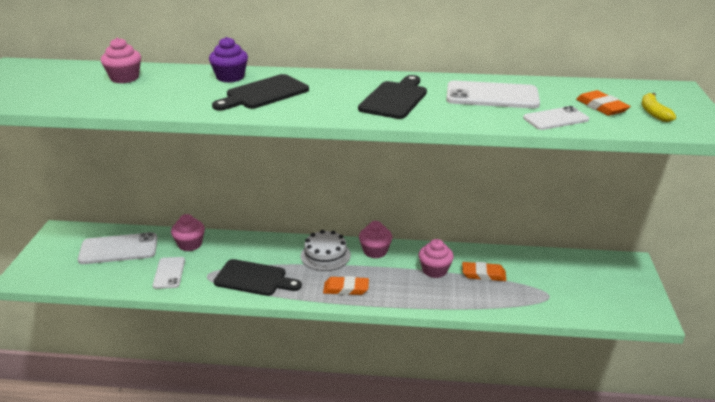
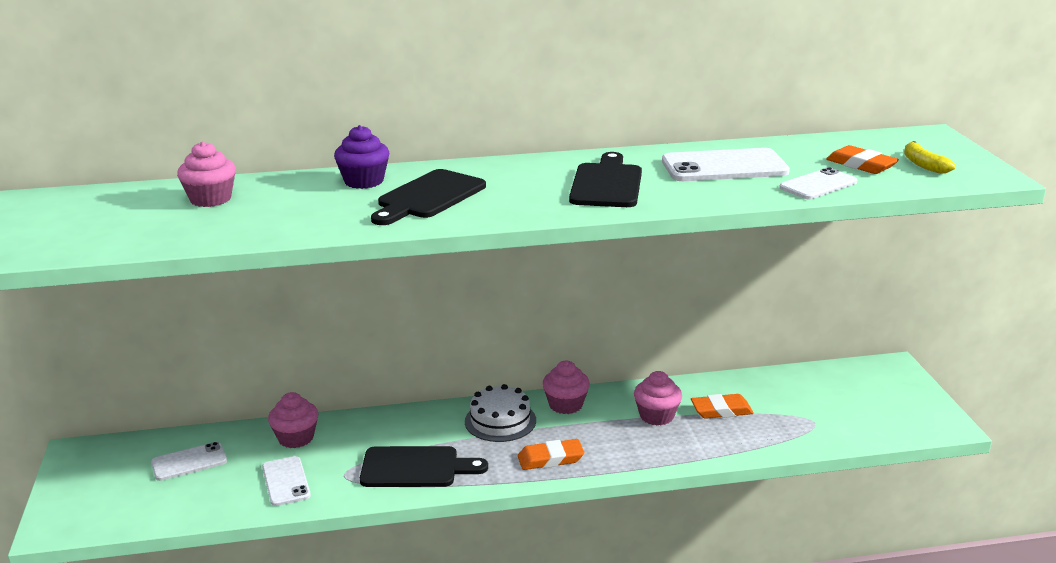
camera: 15 degrees left, 5 degrees down
white phone [78,232,158,264] -> white phone [151,442,227,481], size x0.62

